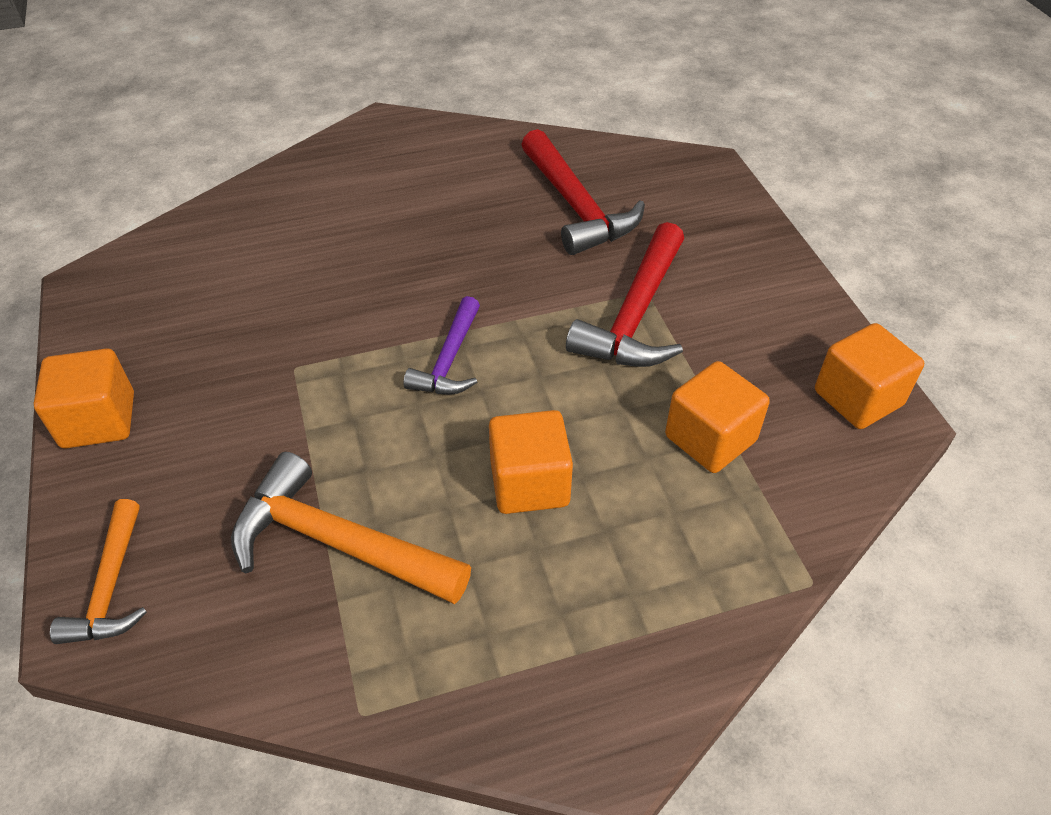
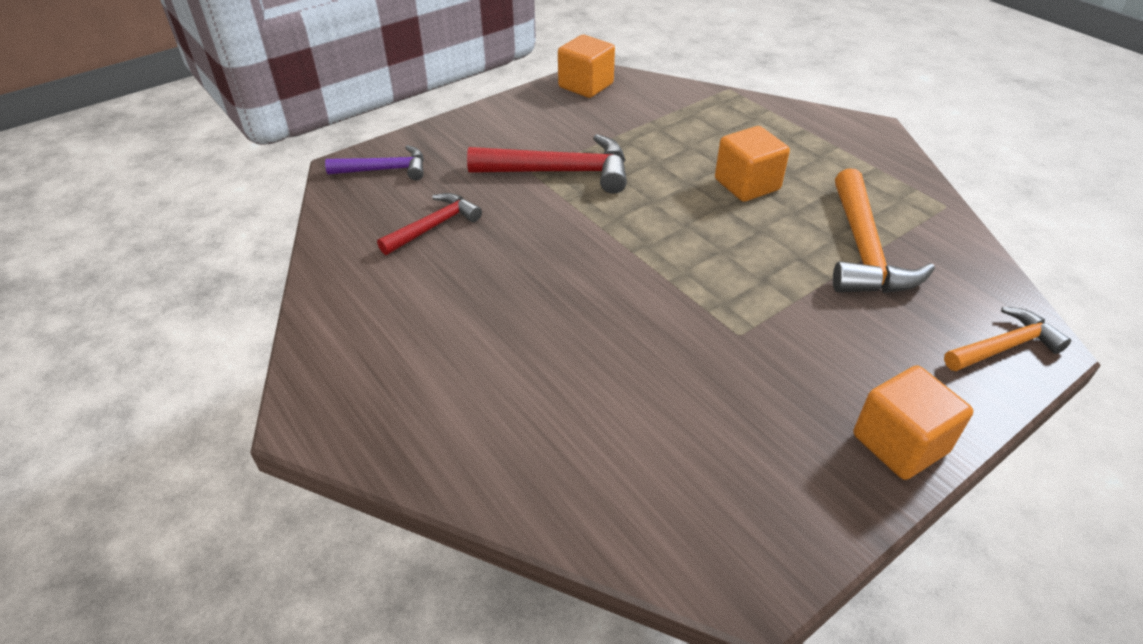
camera: 110 degrees left, 5 degrees down
purple hammer [404,296,480,394] -> purple hammer moved to [325,145,424,180]
red hammer [521,129,645,255] -> red hammer [377,193,482,255], size x0.62
orange cube [665,361,770,473] -> none

